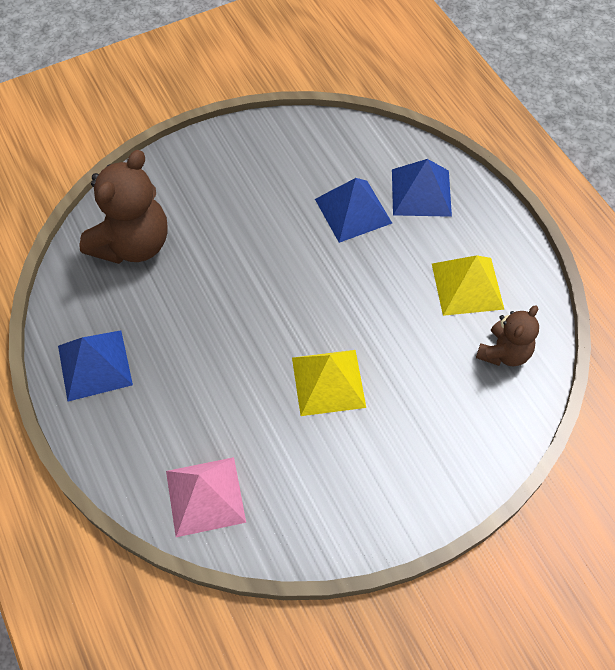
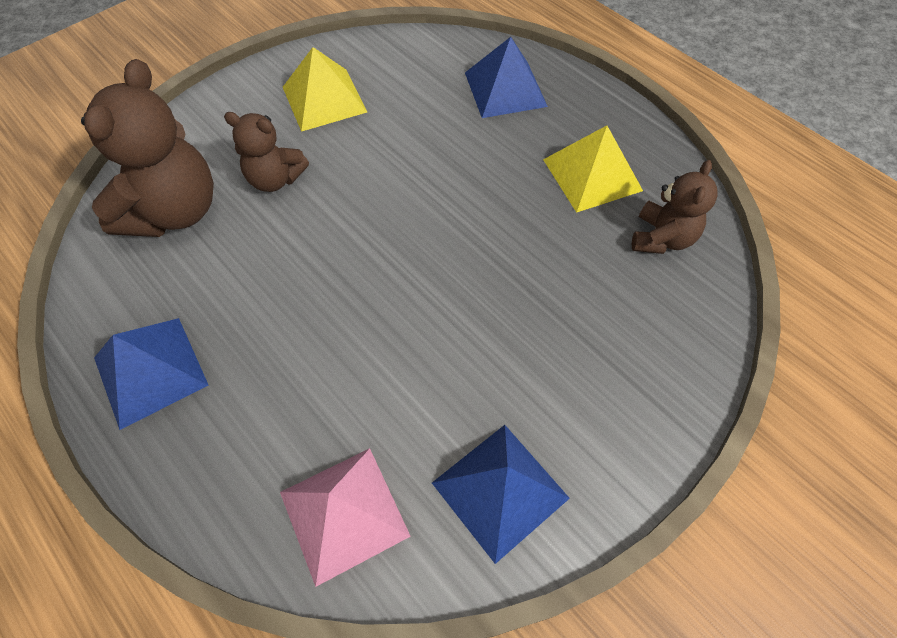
camera: 15 degrees left, 0 degrees up
yellow pyramid [292,350,366,416] -> yellow pyramid moved to [283,47,367,132]
blue pyramid [315,178,392,243] -> blue pyramid moved to [432,425,570,564]
none -> brown teddy bear [224,112,309,192]

